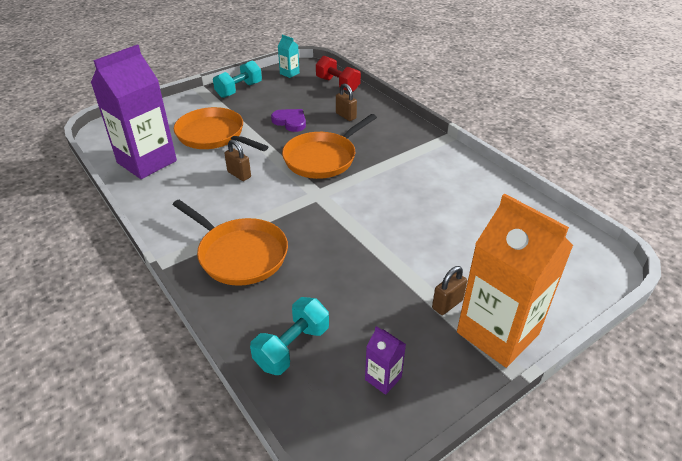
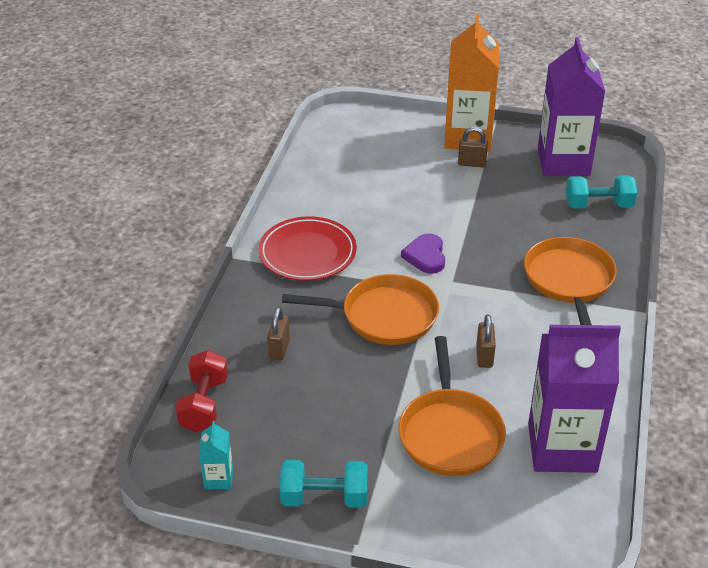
camera: 130 degrees left, 0 degrees up
purple heart [271,109,306,132] -> purple heart moved to [401,233,445,274]
purple carton [365,326,406,395] -> purple carton [538,37,605,176], size x2.39
none -> red plate [258,216,357,281]

